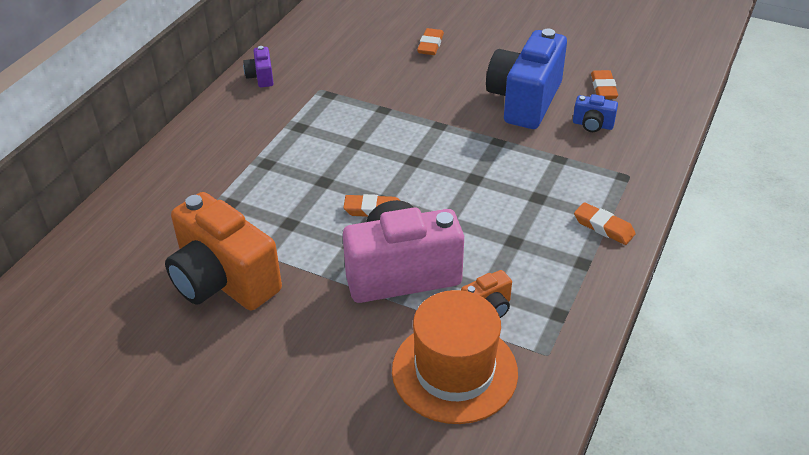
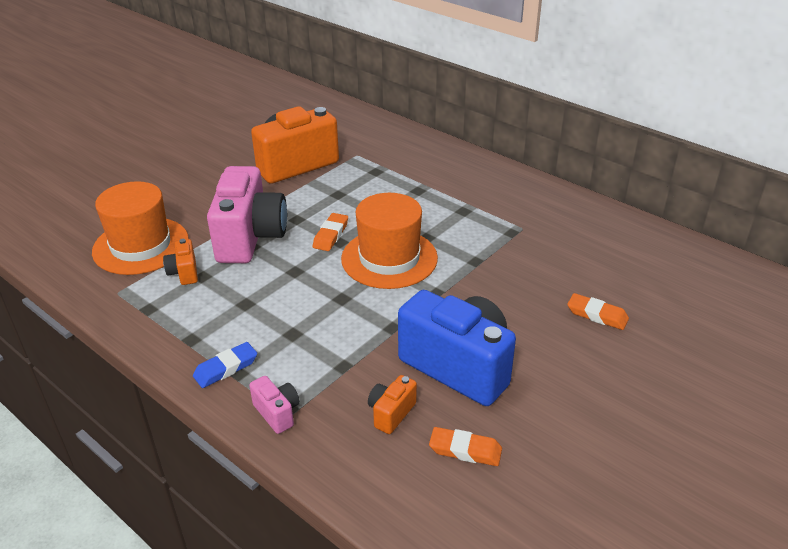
camera: 105 degrees right, 5 degrees down
purple camera [243,46,274,87] -> none
blue camera [573,94,618,132] -> orange camera [368,375,417,434]
orange eraser [574,202,636,245] -> blue eraser [193,342,257,388]
none -> pink camera [249,376,300,434]
none -> orange hat [341,193,438,289]

